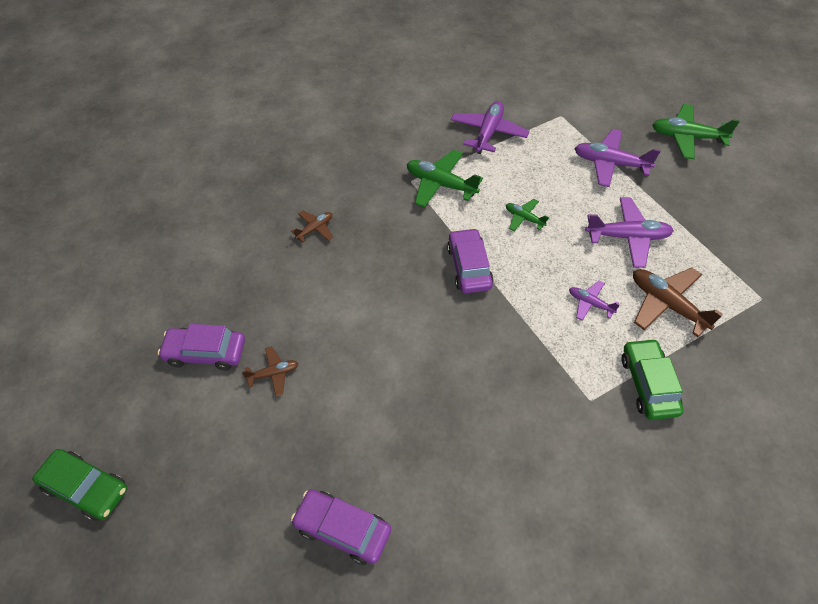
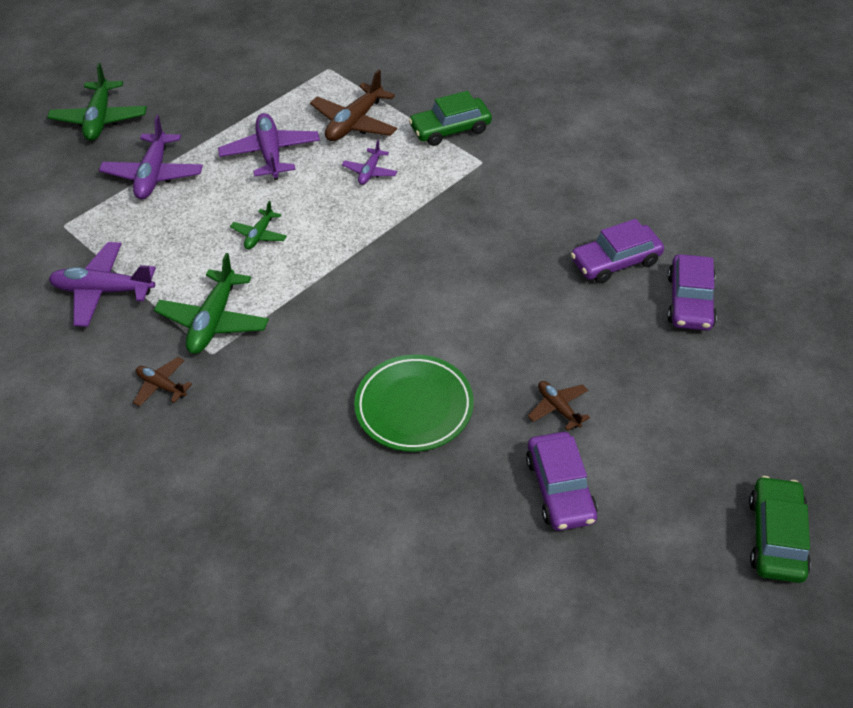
camera: 105 degrees left, 5 degrees down
brown plane [291,211,333,242] -> brown plane moved to [133,357,192,407]
purple car [447,228,494,293] -> purple car moved to [571,219,664,284]
none -> green plate [354,355,474,452]

